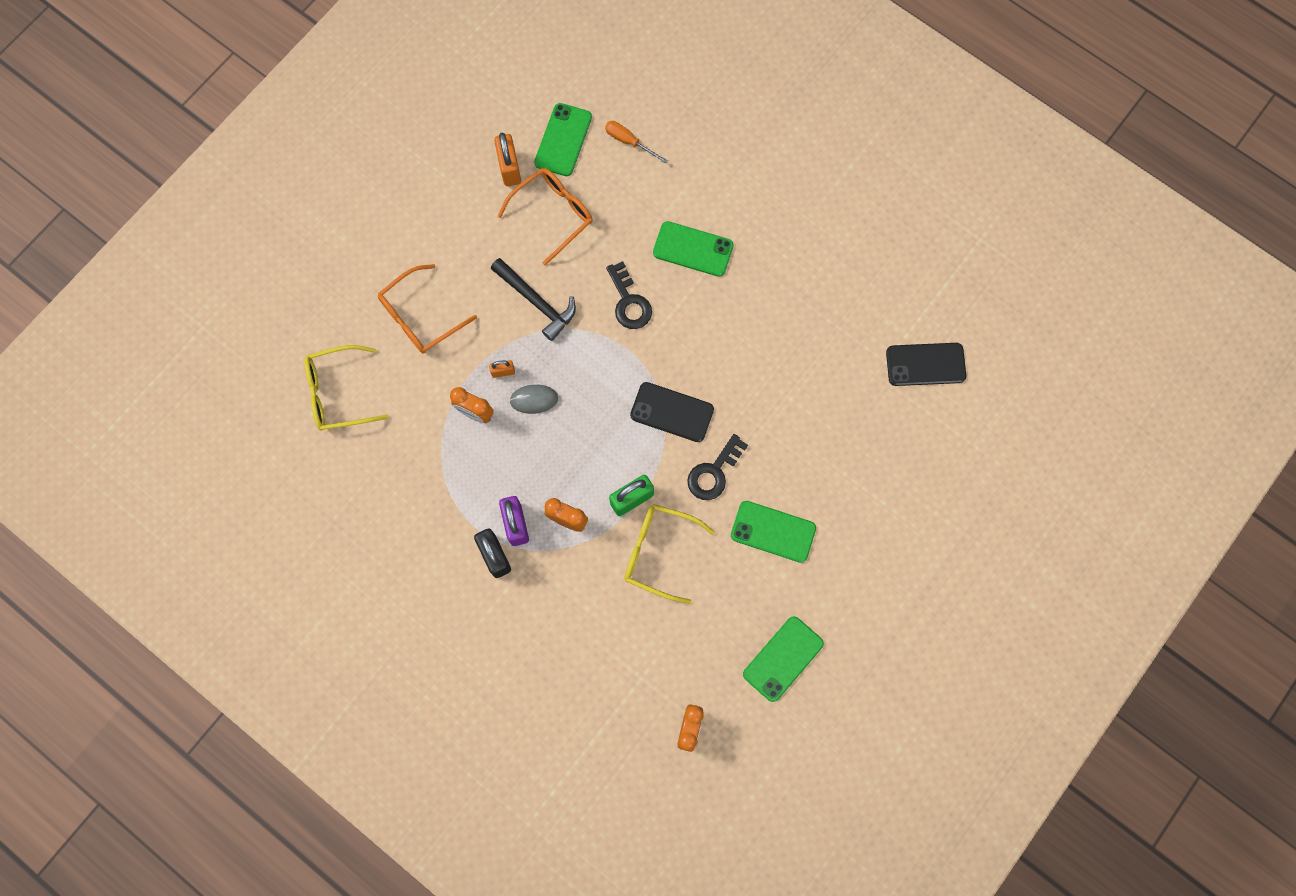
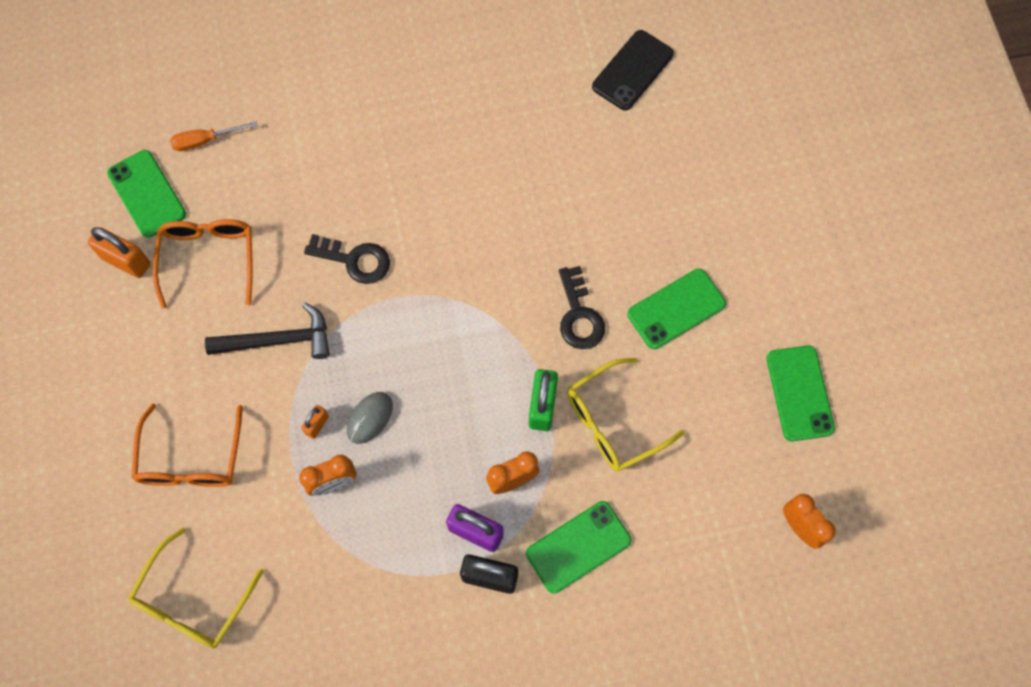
camera: 50 degrees left, 5 degrees down
black phone [630,382,714,442] -> none
green phone [653,221,734,277] -> green phone moved to [526,501,631,593]

